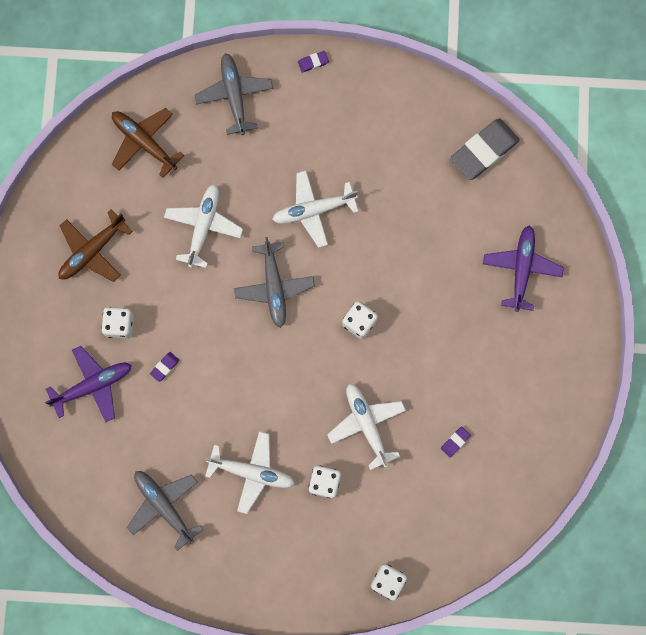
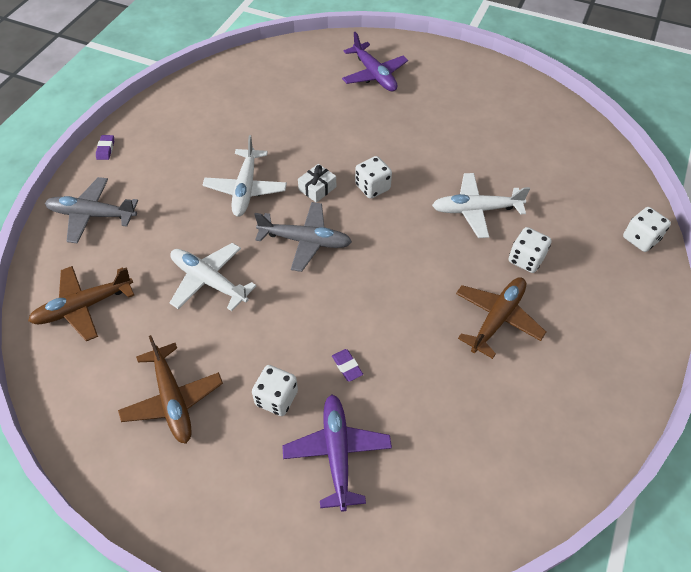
camera: 70 degrees left, 25 degrees down
grey plane [127,471,203,551] -> none
white plane [205,431,295,514] -> brown plane [456,277,546,359]
purple eraser [441,427,471,457] -> none
grey eraser [450,118,520,180] -> none
purple plane [483,225,564,312] -> purple plane turned 150 degrees counterclockwise [342,32,408,91]
none -> white gift [298,164,336,203]

